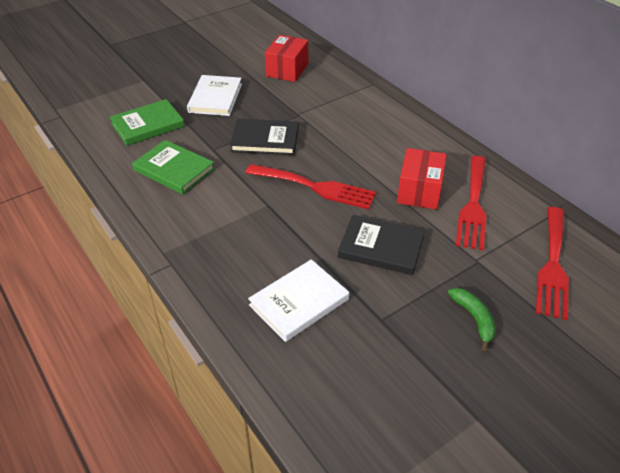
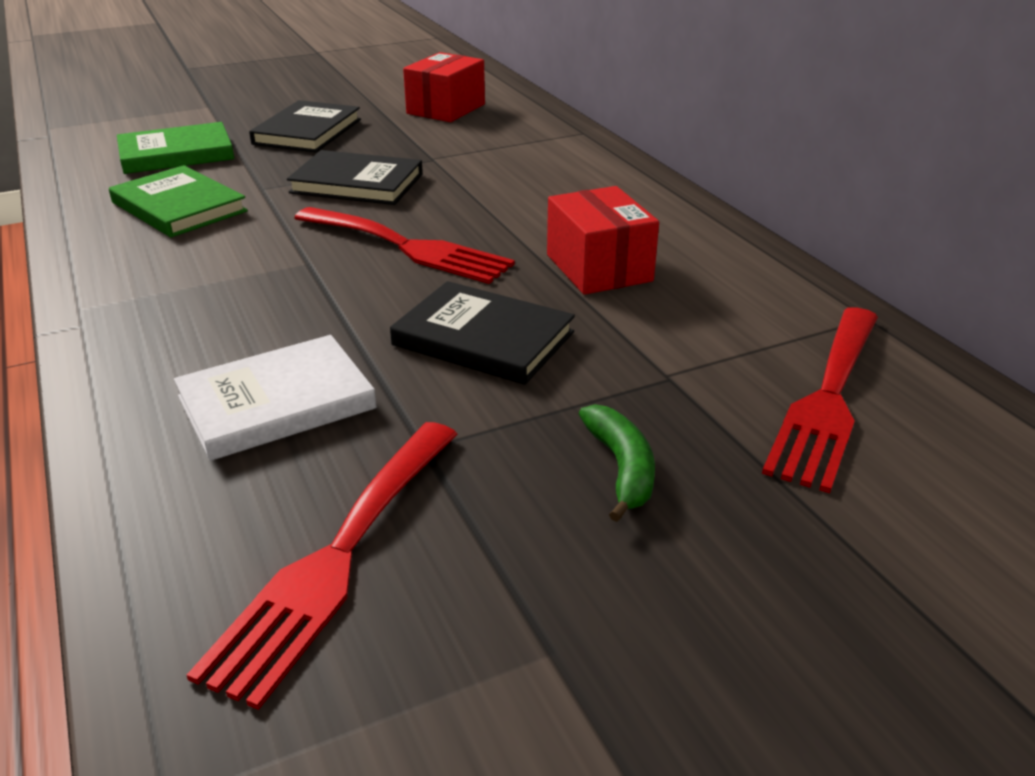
camera: 10 degrees right, 10 degrees down
white book [187,75,242,116] -> black book [249,100,361,152]
red box [397,148,447,210] -> red box turned 45 degrees counterclockwise [547,186,659,295]
red fork [456,156,486,250] -> red fork moved to [187,422,458,710]

